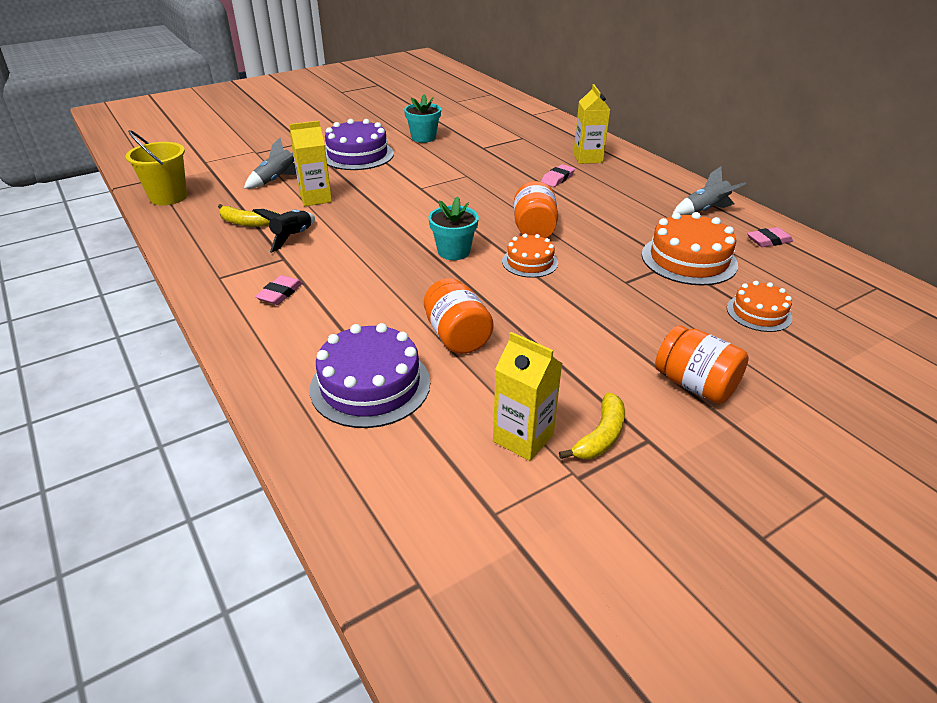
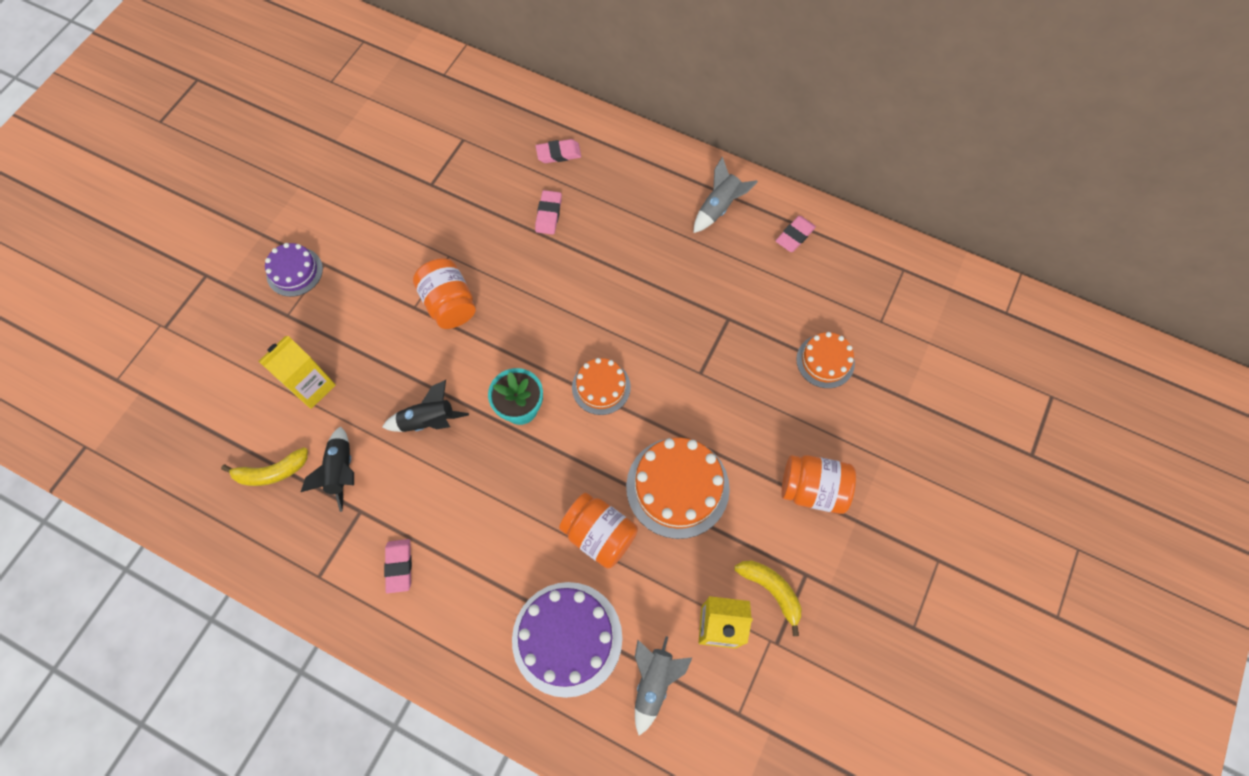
camera: 30 degrees left, 30 degrees up
yellow bucket [125,130,187,206] -> none
grey rocket [244,137,296,189] -> grey rocket moved to [635,636,693,736]
purple cake [325,119,394,170] -> purple cake [265,243,323,297], size x0.60
turquoise flower pot [404,94,441,143] -> none
orange jar [514,181,558,238] -> orange jar moved to [413,258,476,329]
yellow banana [559,393,625,459] -> yellow banana turned 45 degrees counterclockwise [734,560,801,636]
yellow carton [573,84,610,164] -> pink eraser [536,139,581,163]
orange cake [642,212,738,286] -> orange cake moved to [626,438,730,539]
none -> black rocket [382,380,469,432]

